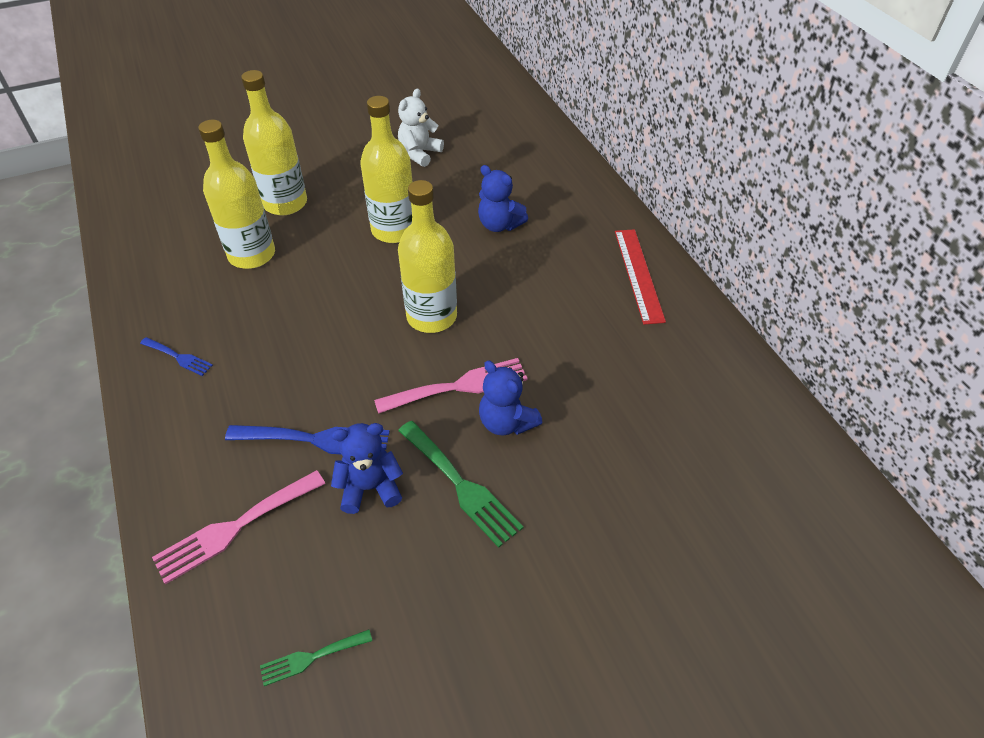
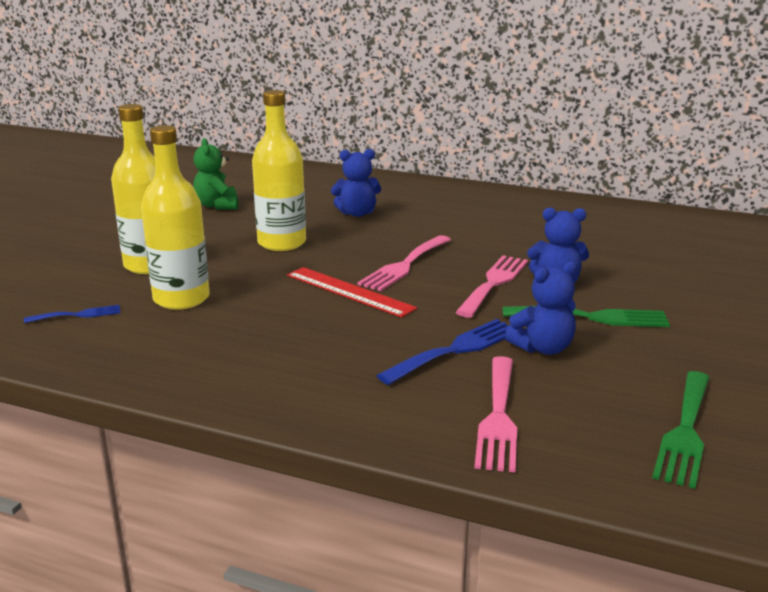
camera: 45 degrees left, 25 degrees down
blue fork [140,337,213,376] -> blue fork moved to [24,305,120,323]
green fork [260,629,372,686] -> green fork [652,371,710,489], size x1.77
blue teddy bear [331,423,403,514] -> blue teddy bear turned 150 degrees counterclockwise [505,261,577,355]
white teddy bear [398,89,444,167] -> green teddy bear [193,138,238,210]
yellow bottle [398,180,457,333] -> pink fork [357,235,451,291]
red ruler [615,229,666,325] -> red ruler moved to [287,267,417,318]

